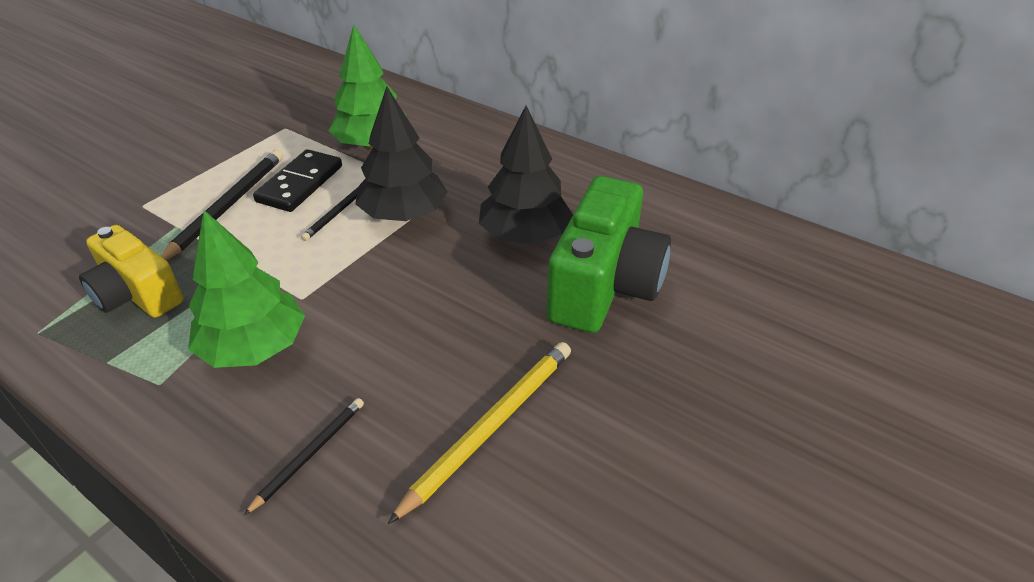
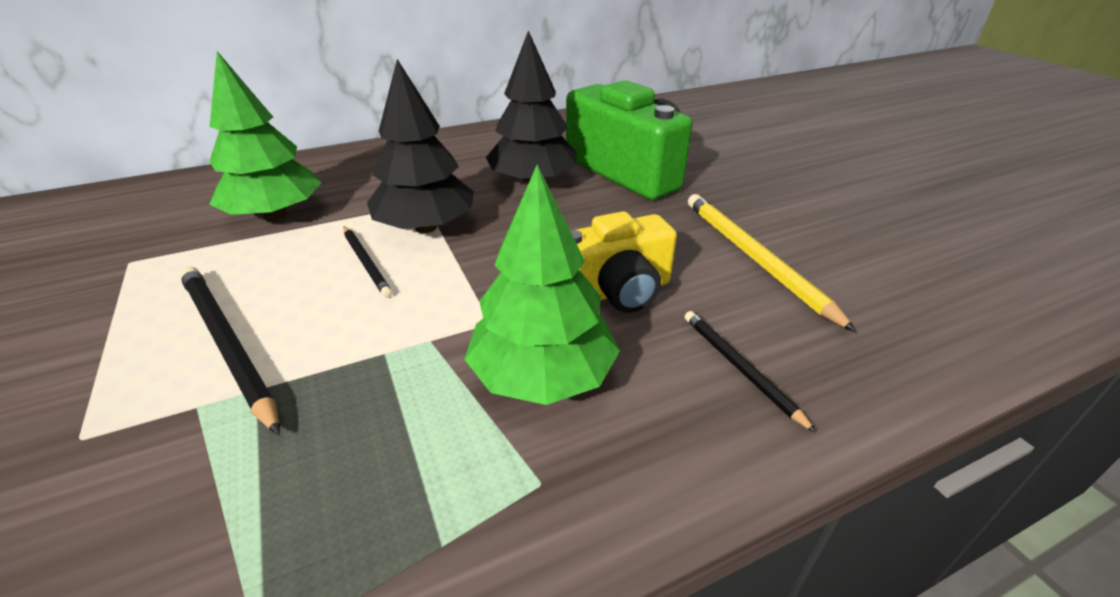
camera: 60 degrees left, 5 degrees down
yellow camera [79,225,184,318] -> yellow camera moved to [570,211,677,313]
black domino [253,149,342,212] -> none

